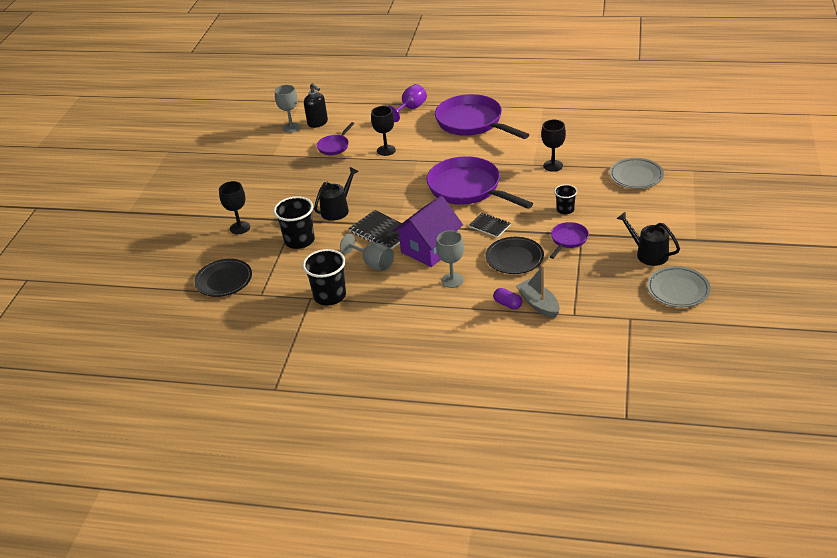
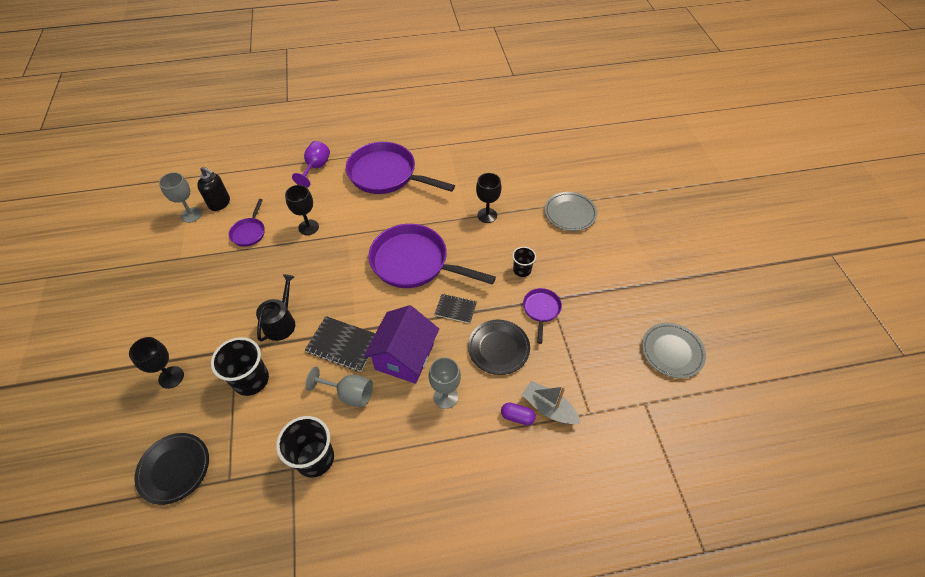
camera: 25 degrees left, 15 degrees up
black watering can [617,212,680,266] -> none

